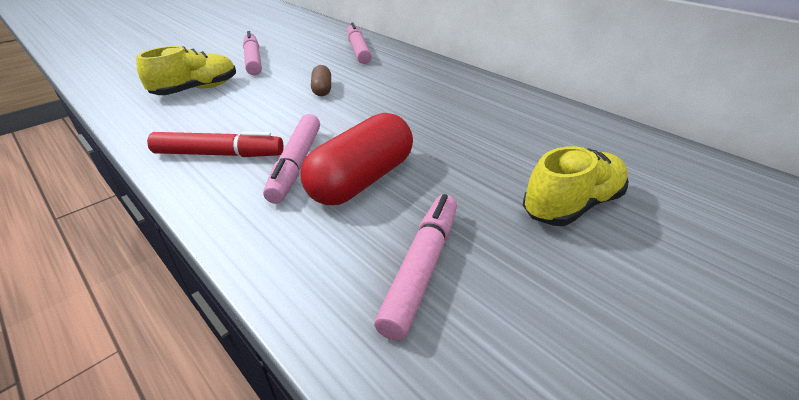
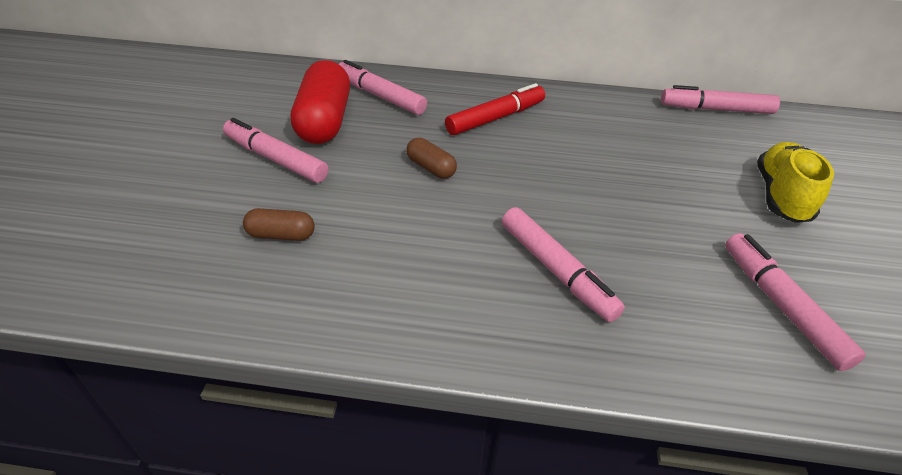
camera: 40 degrees left, 5 degrees up
yellow shoe [136,46,236,95] -> brown capsule [243,208,315,241]
red marker [147,131,283,157] -> red marker moved to [445,83,545,135]
red capsule [301,113,413,205] -> red capsule moved to [290,60,350,144]
none -> pink marker [661,85,780,114]

